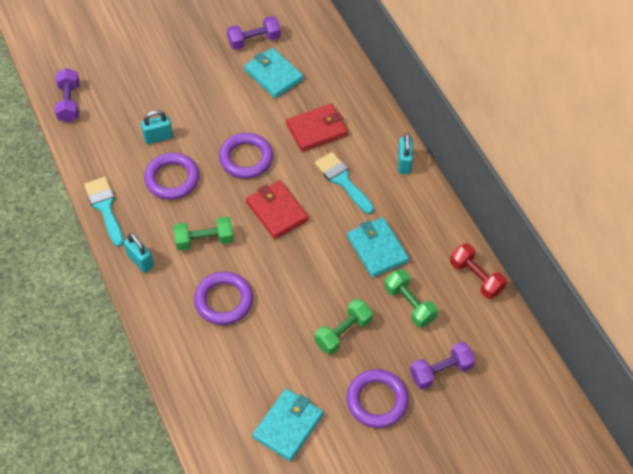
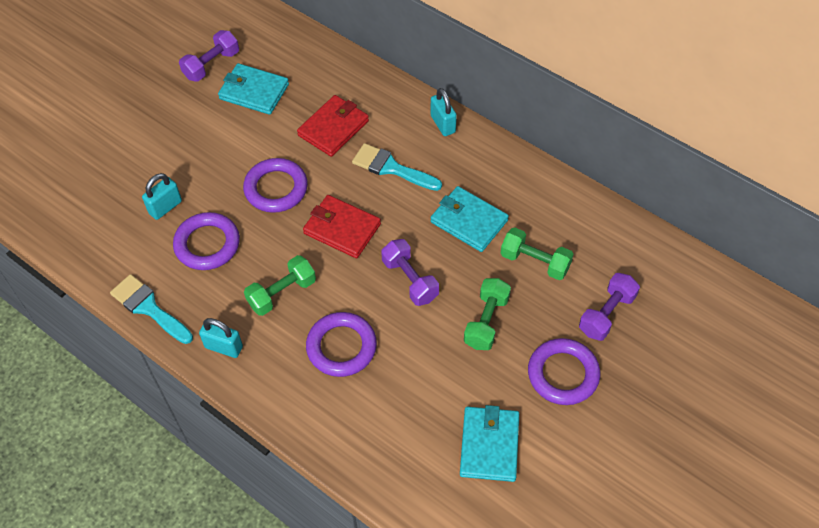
camera: 25 degrees left, 0 degrees up
purple dumbbell [55,68,80,123] -> purple dumbbell moved to [381,239,439,306]
red dumbbell [450,243,507,299] -> none

